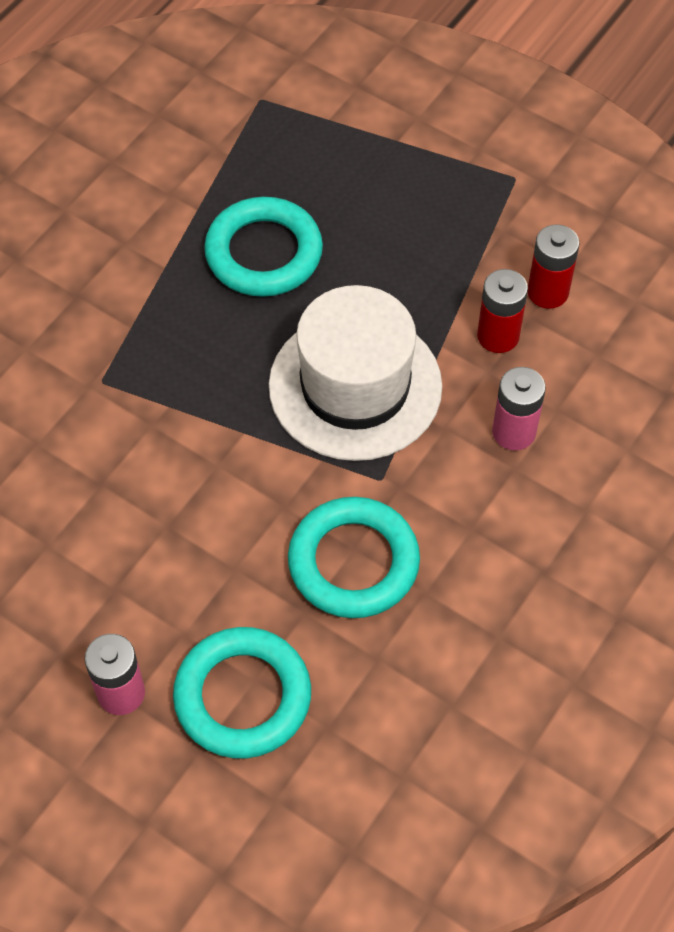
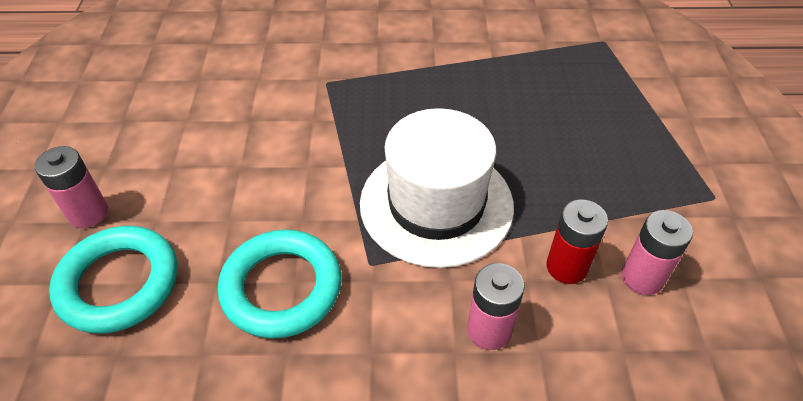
camera: 55 degrees right, 10 degrees down
turquoise ring [204,197,323,297] -> none
red battery [528,224,580,309] -> pink battery [622,210,693,295]

